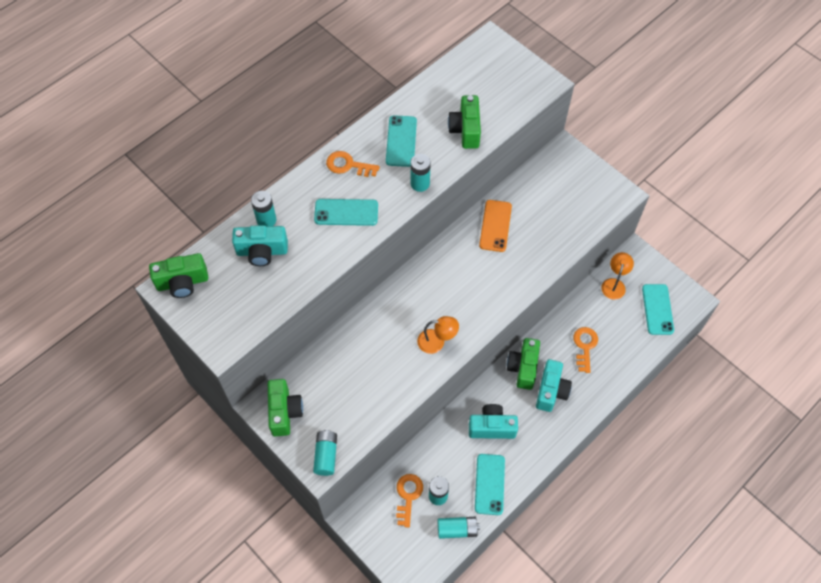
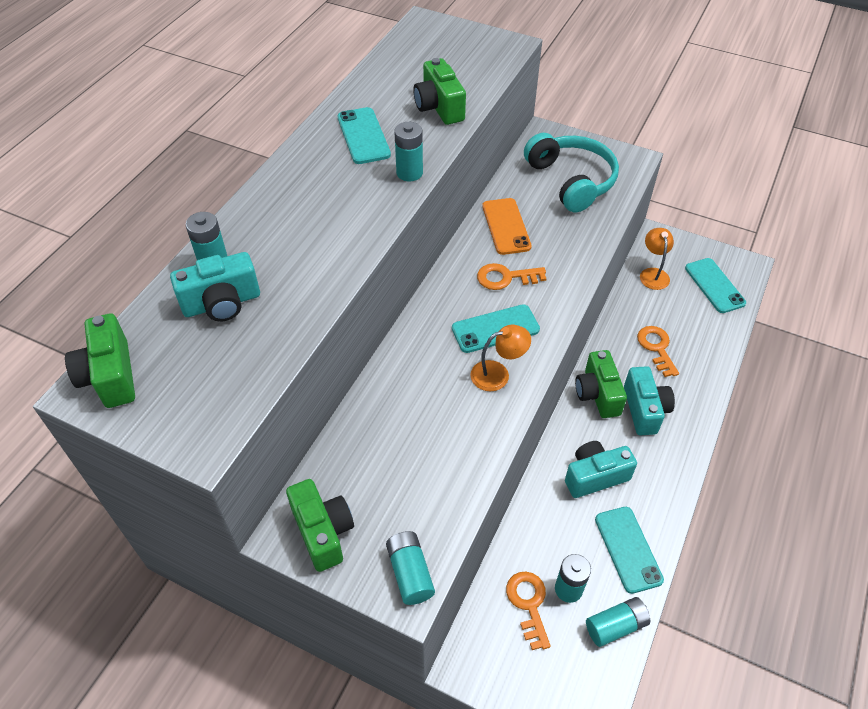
camera: 20 degrees left, 10 degrees down
green camera [149,253,208,298] -> green camera turned 105 degrees clockwise [65,313,135,408]
turquoise phone [314,199,378,226] -> turquoise phone moved to [452,304,540,353]
orange key [326,151,380,177] -> orange key moved to [477,263,546,290]
none -> turquoise headphones [524,133,619,212]

